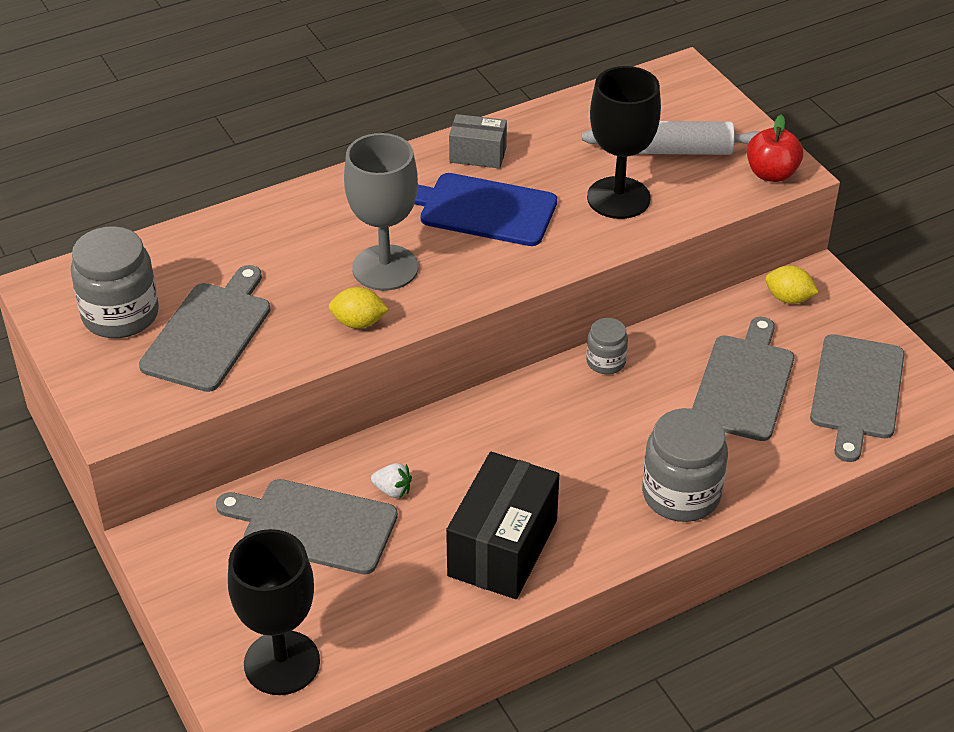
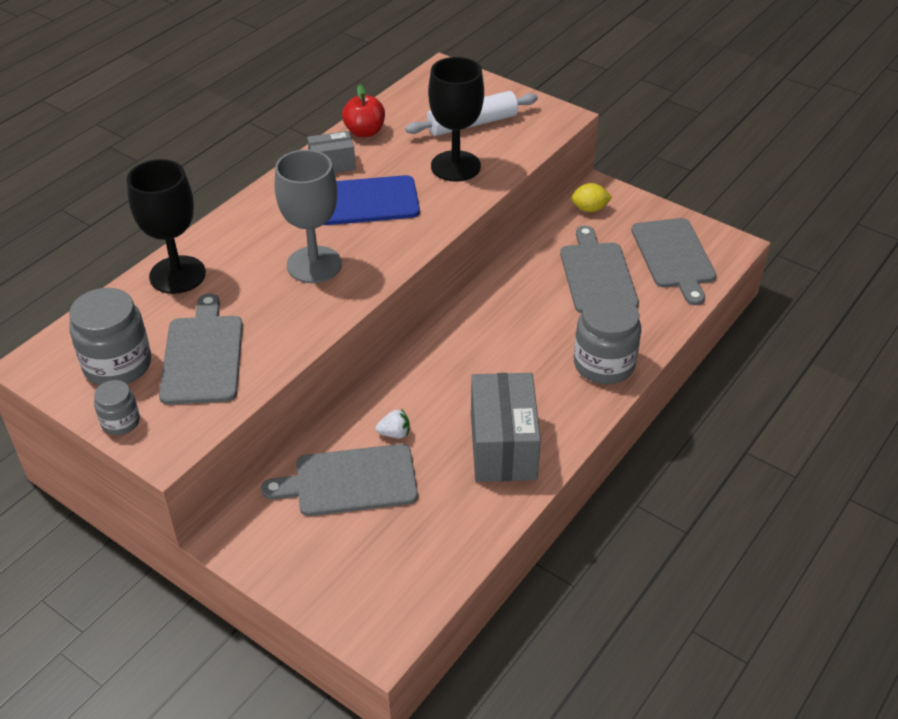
camera: 25 degrees left, 0 degrees up
black goblet [228,529,320,695] -> black goblet moved to [127,159,206,294]
yellow lemon [329,287,389,329] -> none
black box [446,452,559,599] -> grey box [471,373,541,482]
grey jar [586,318,628,374] -> grey jar moved to [94,380,140,435]
red apple [747,115,803,182] -> red apple moved to [342,85,385,137]

